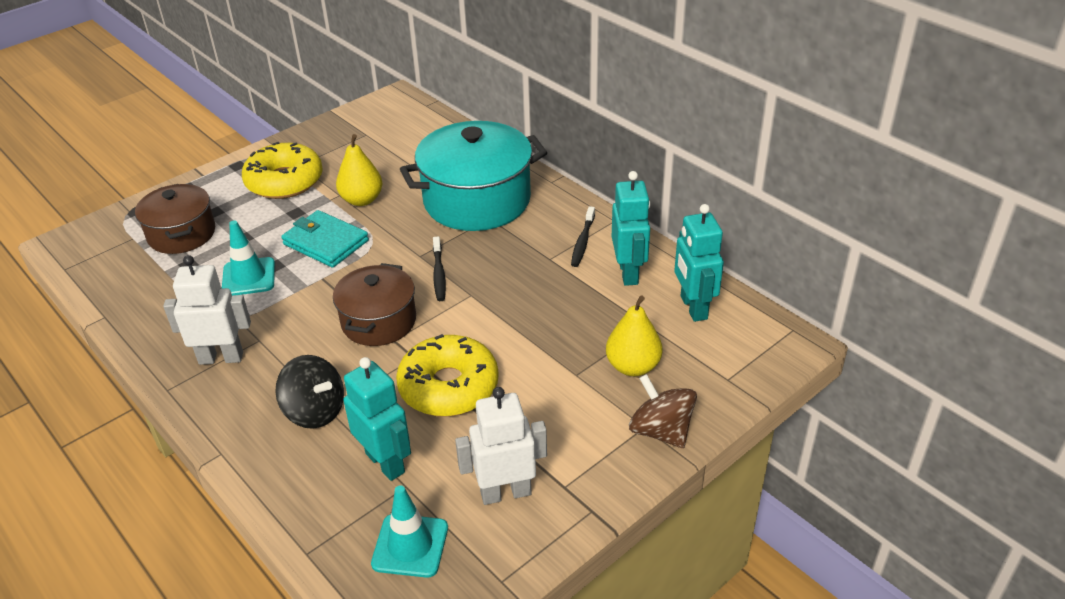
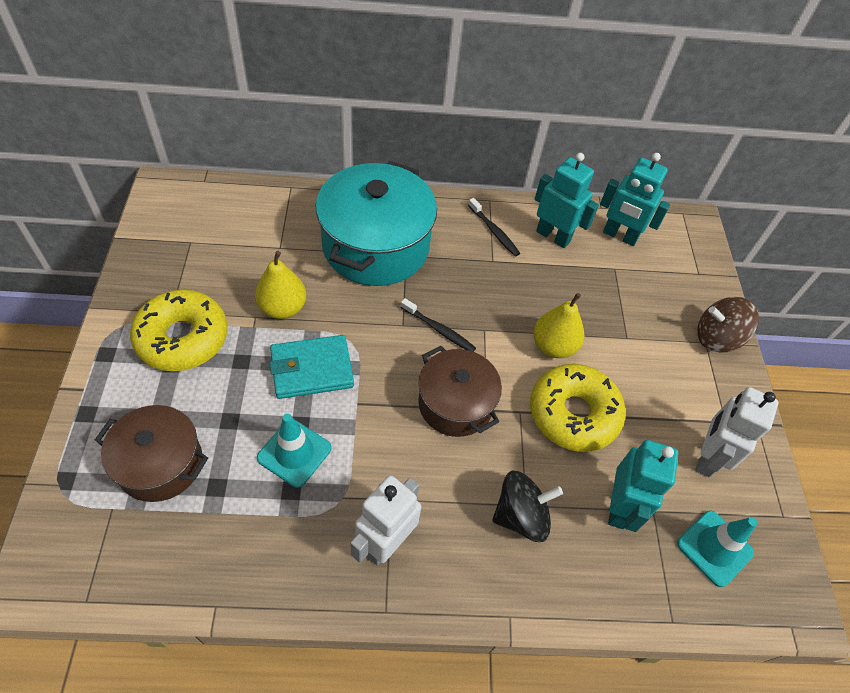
camera: 55 degrees left, 15 degrees up
turquoise robot [343,357,411,481] -> turquoise robot turned 105 degrees clockwise [608,440,678,532]
yellow pear [606,296,663,376] -> yellow pear moved to [533,293,584,358]

